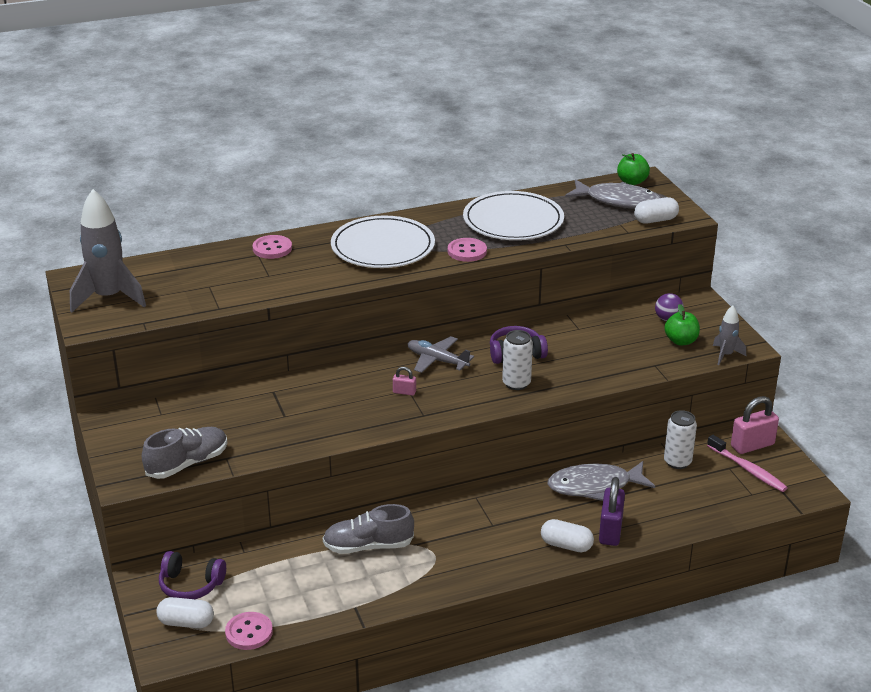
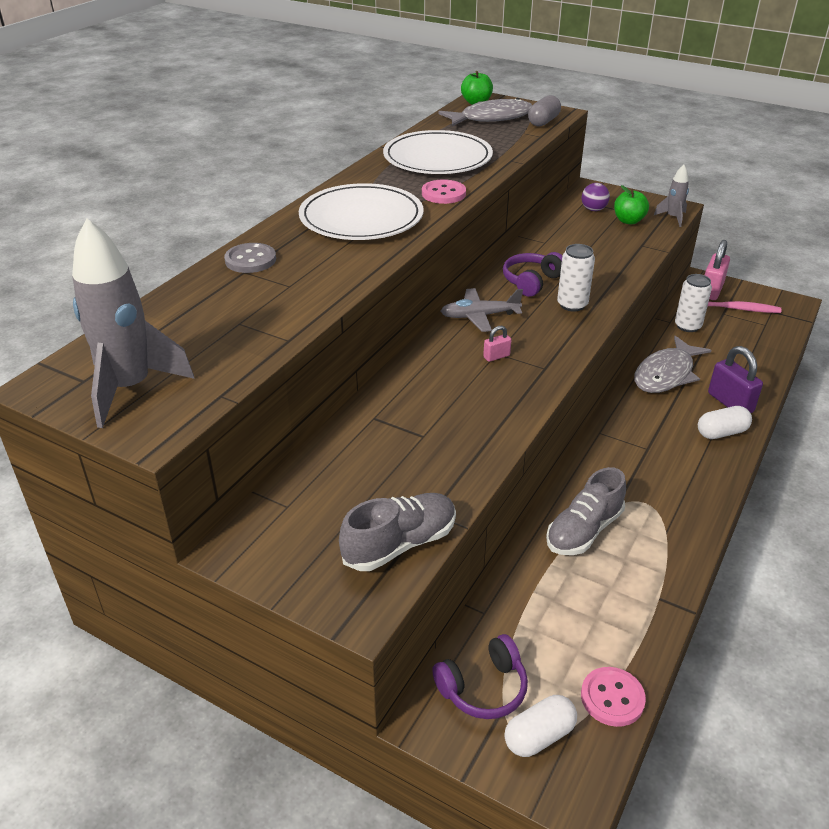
camera: 40 degrees left, 5 degrees up
grey shoe [142,427,228,479] -> grey shoe turned 45 degrees clockwise [339,493,456,571]
pink button [253,235,292,259] -> grey button [224,243,276,273]
white capsule [634,197,679,223] -> grey capsule [528,95,561,126]

